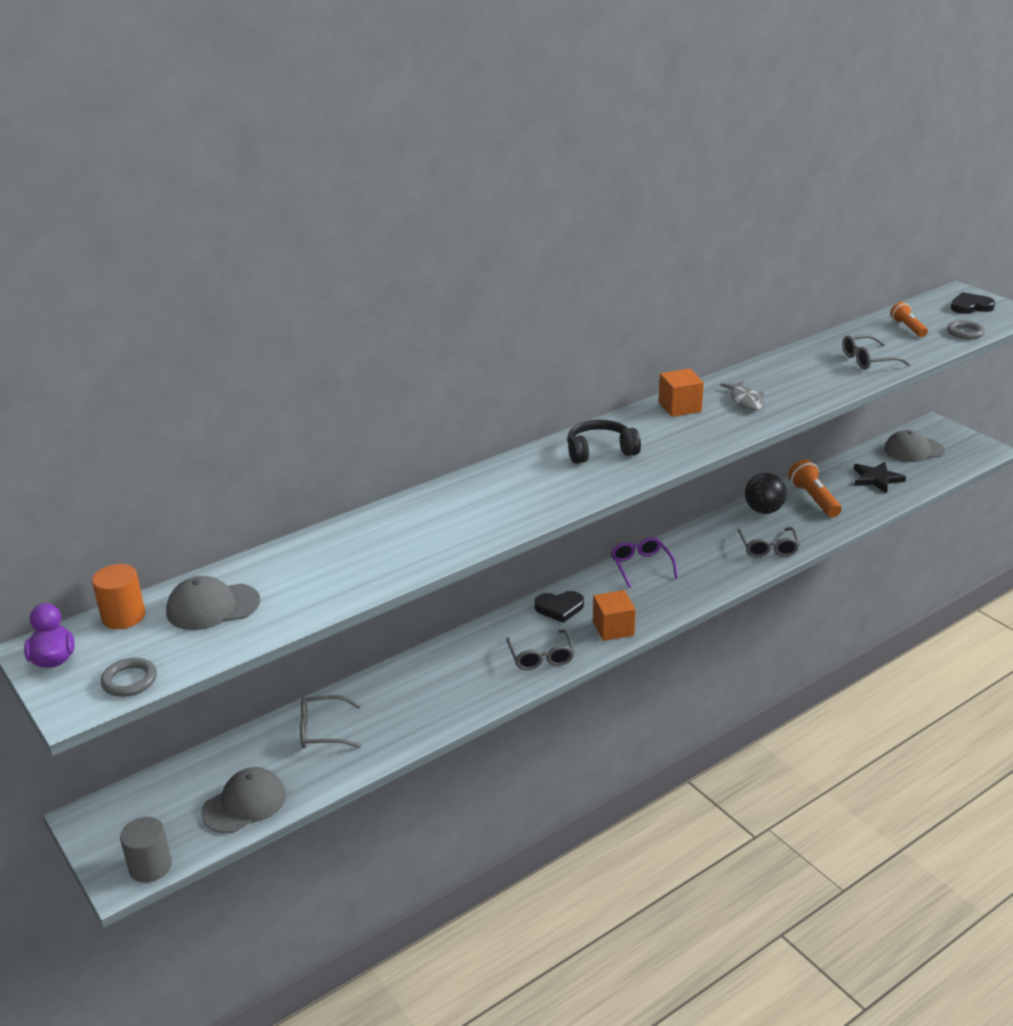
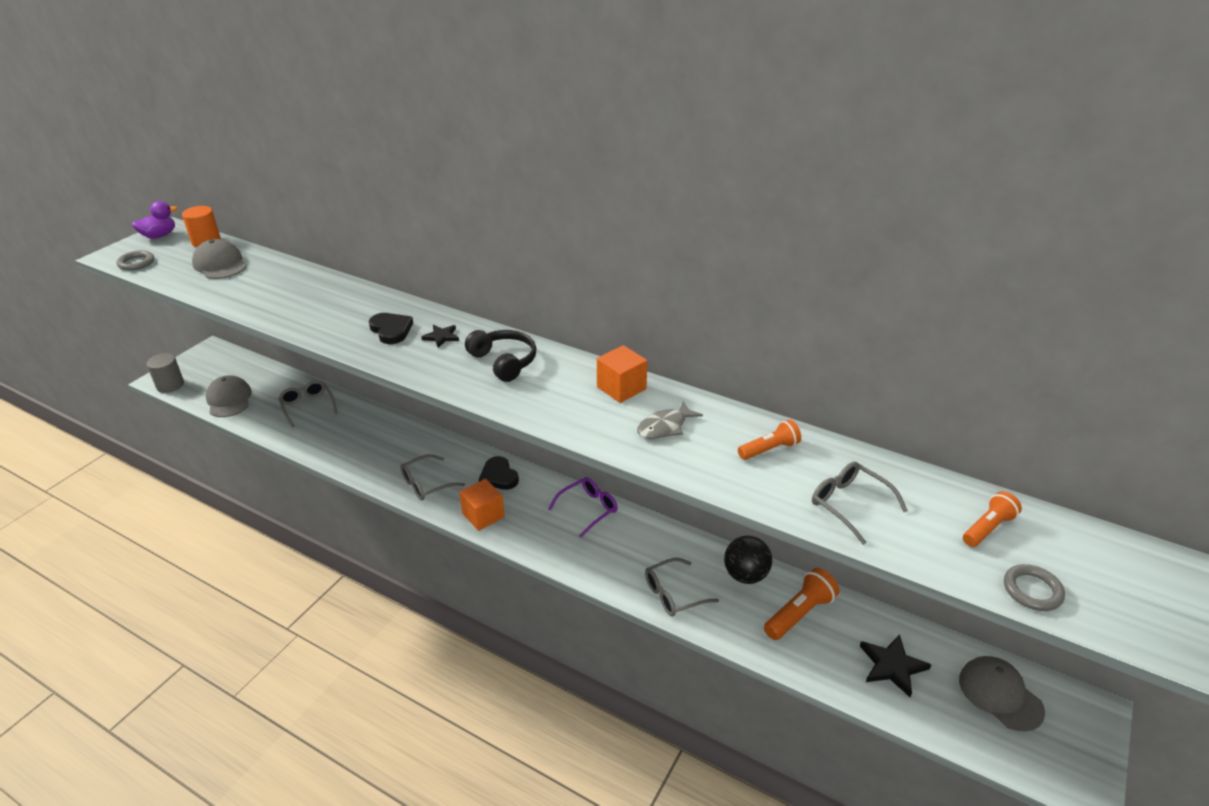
camera: 65 degrees right, 5 degrees up
grey cap [201,767,286,833] -> grey cap turned 135 degrees counterclockwise [206,375,252,417]
black heart [950,292,995,314] -> black heart moved to [369,313,413,344]
none -> black star [421,325,459,348]
none -> orange flashlight [738,419,801,460]

